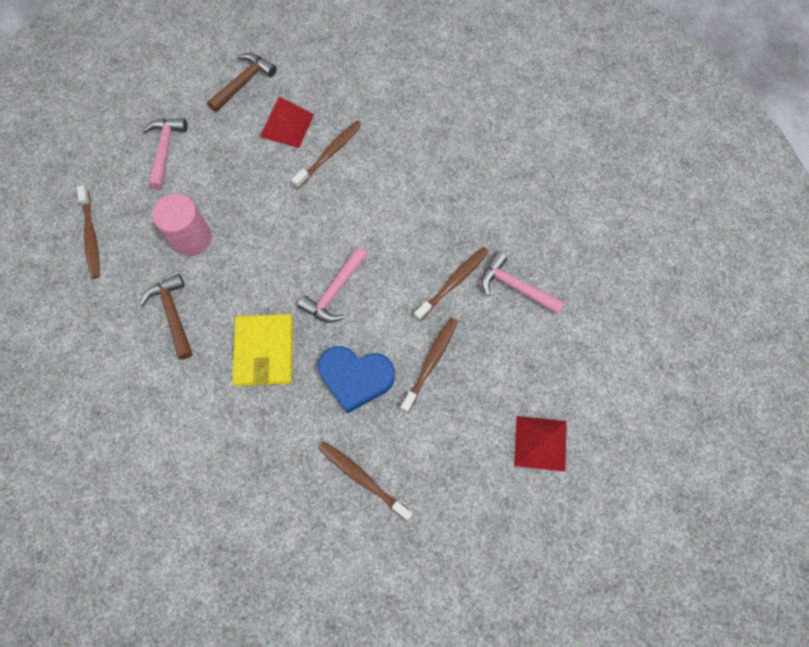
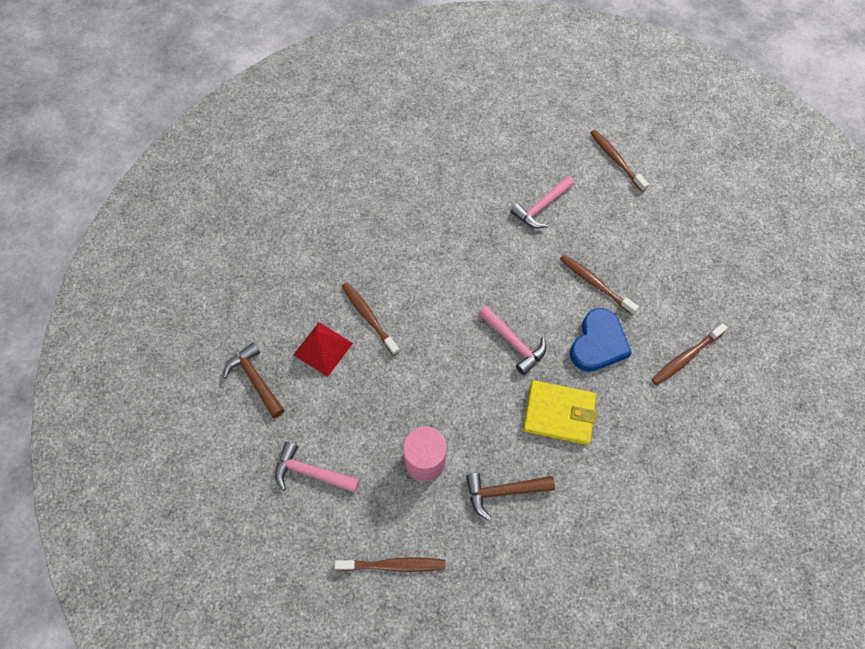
camera: 75 degrees left, 5 degrees down
brown toothbrush [414,247,489,321] -> brown toothbrush moved to [590,130,649,192]
red pyramid [514,416,567,472] -> none

